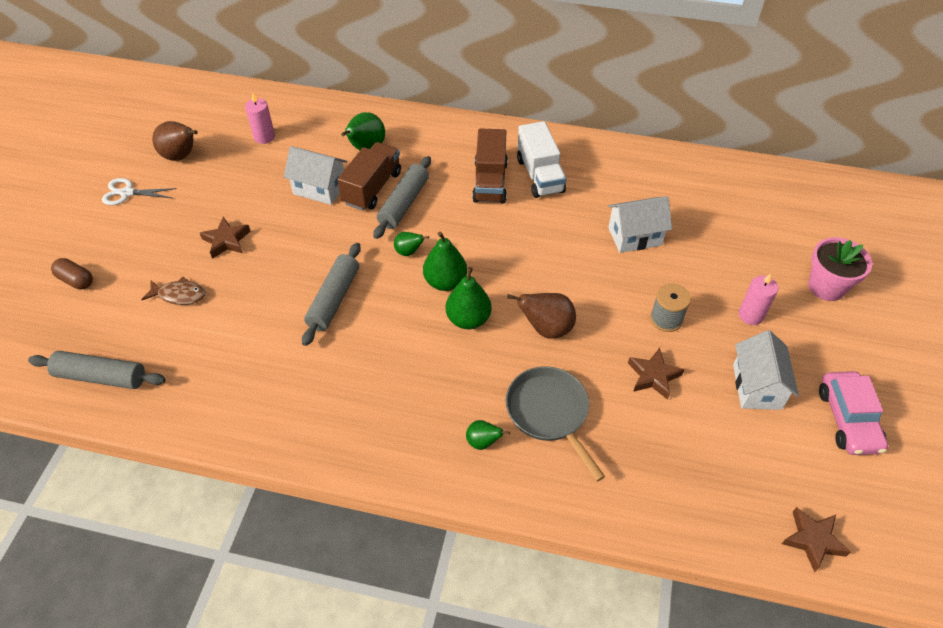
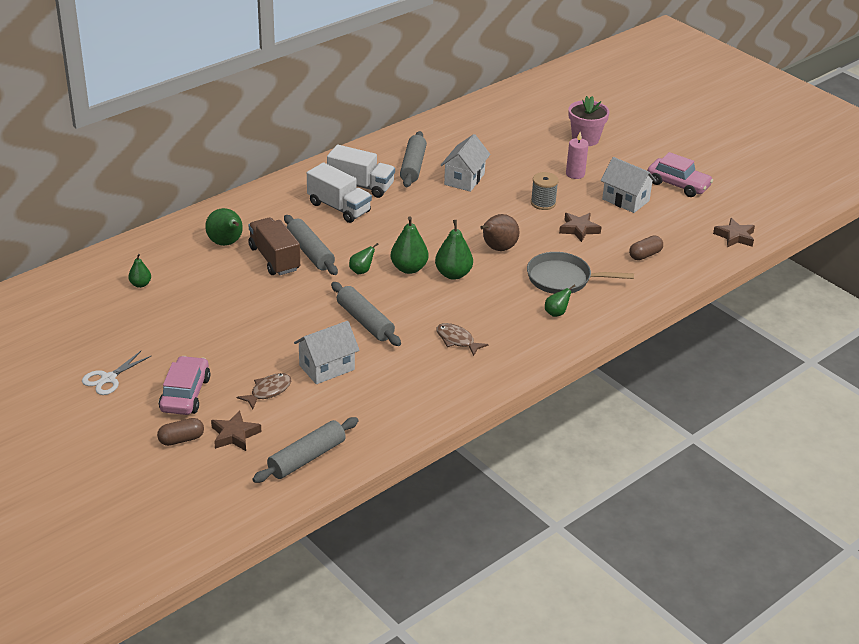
camera: 55 degrees left, 15 degrees down
brown pear [152,121,198,161] -> none
brown star [200,217,251,259] -> brown star moved to [211,410,262,451]
pink candle [245,93,275,144] -> green pear [128,254,151,288]
white house [284,146,347,205] -> white house moved to [294,321,360,384]
brown truck [472,128,508,204] -> white truck [307,162,372,223]
none -> pink car [159,356,210,415]
none -> grey rolling pin [400,131,427,188]
none -> brown fish [436,323,489,356]
none -> brown capsule [629,236,663,260]

